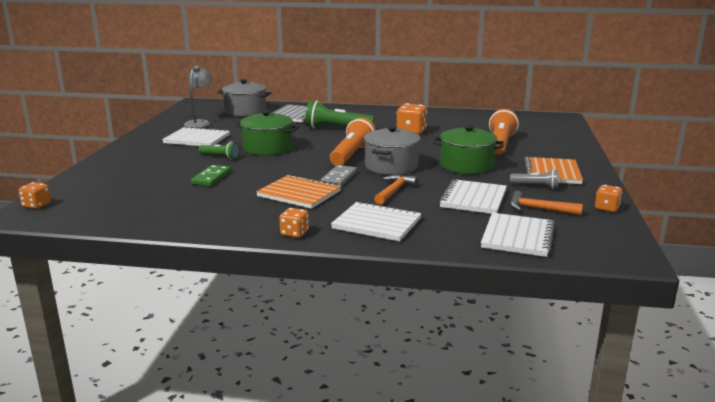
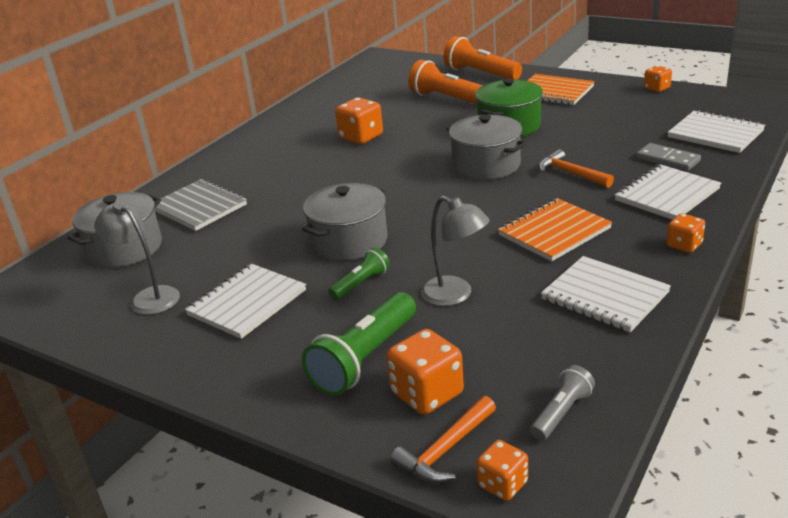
camera: 65 degrees left, 10 degrees up
green domino [191,165,231,186] -> grey lamp [421,196,490,306]
green pot [235,110,299,155] -> grey pot [302,183,387,261]
green flashlight [305,101,374,128] -> green flashlight moved to [302,292,416,396]
grey domino [321,165,357,186] -> grey domino moved to [636,143,701,171]
orange flashlight [330,118,376,166] -> orange flashlight moved to [443,36,522,80]
white notebook [439,179,507,214] -> white notebook moved to [541,256,671,332]
grey flashlight [510,169,559,189] -> grey flashlight moved to [530,365,595,441]
orange hammer [510,191,583,215] -> orange hammer moved to [390,396,496,483]
none -> orange dice [387,329,464,415]

